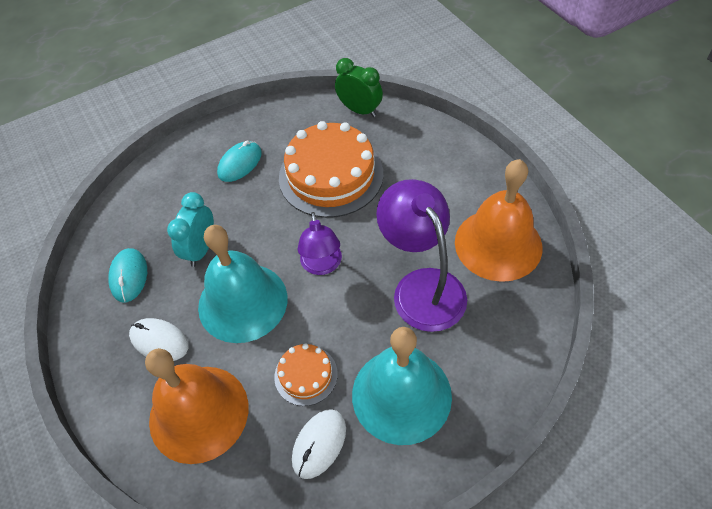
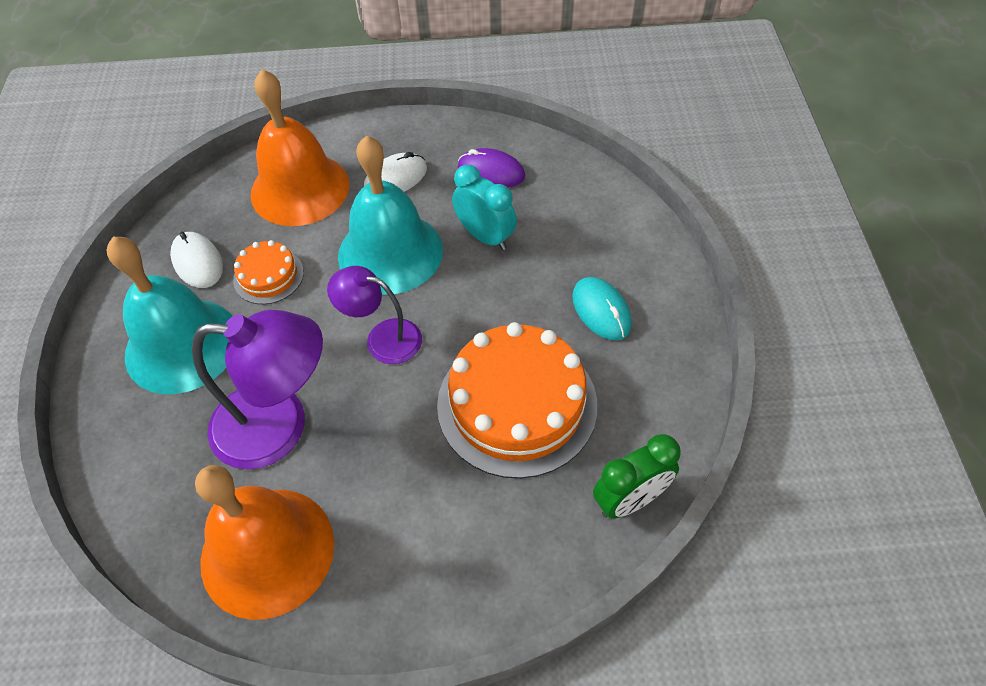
camera: 115 degrees right, 0 degrees up
turquoise mouse [108,248,147,303] -> purple mouse [458,148,525,188]

